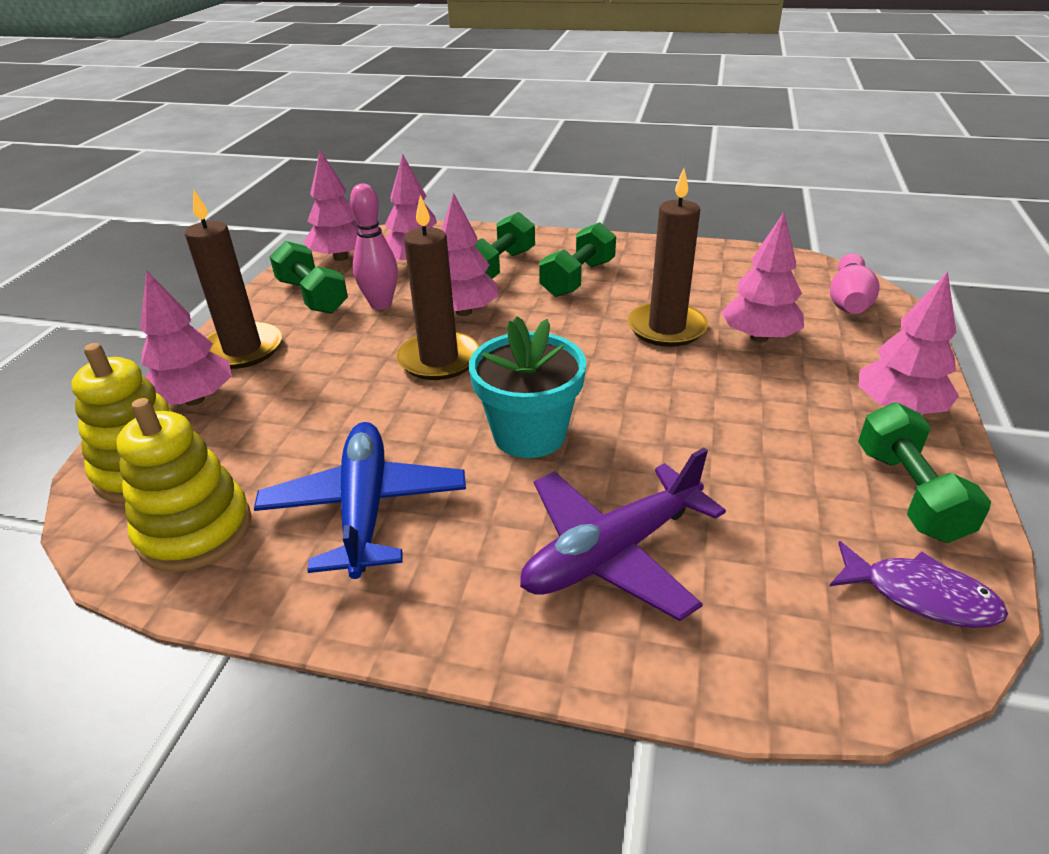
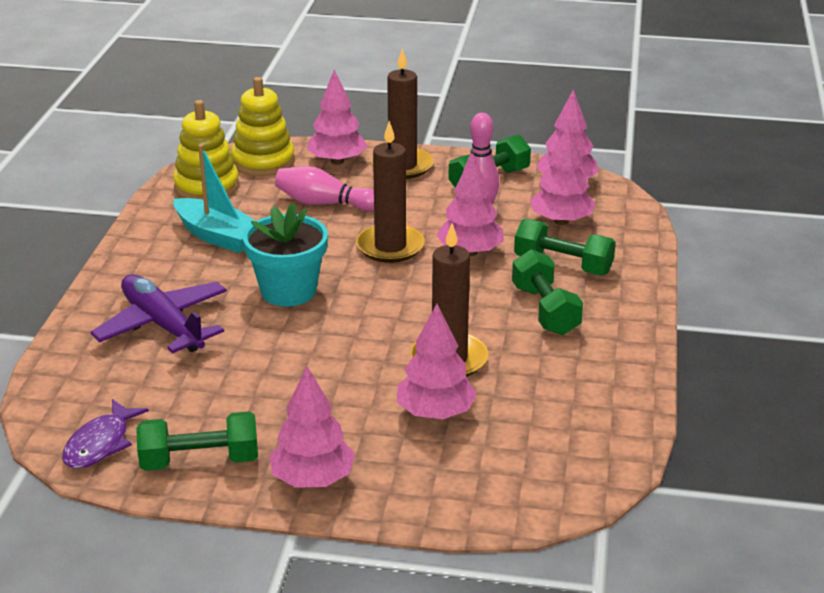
camera: 85 degrees right, 5 degrees down
blue plane [254,422,466,579] -> turquoise boat [173,144,255,253]
green dumbbell [539,222,616,297] -> green dumbbell turned 45 degrees clockwise [512,249,583,335]
pink bowling pin [830,253,880,314] -> pink bowling pin moved to [275,166,374,211]

